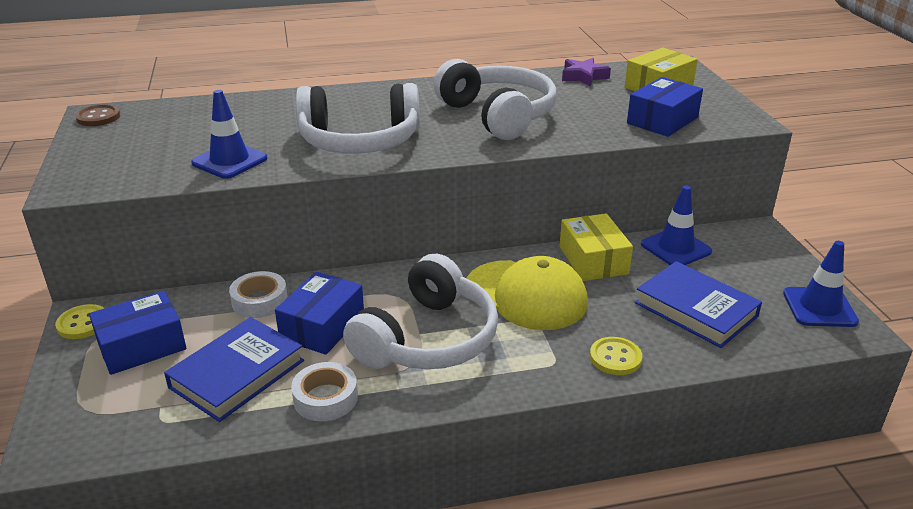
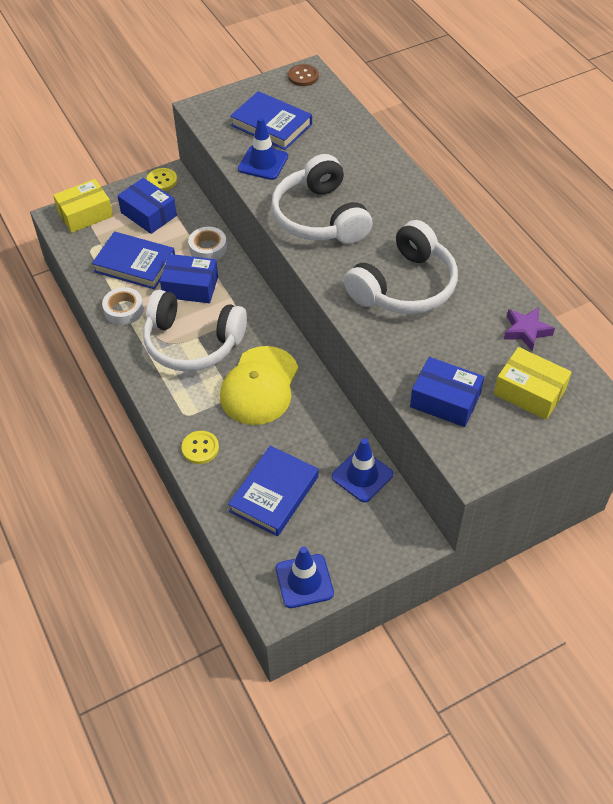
camera: 75 degrees right, 20 degrees up
yellow box [560,213,633,281] -> yellow box moved to [53,179,113,233]
none -> blue book [230,91,312,150]

